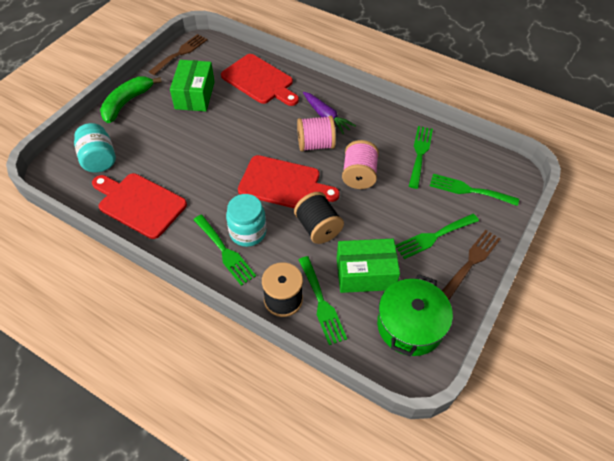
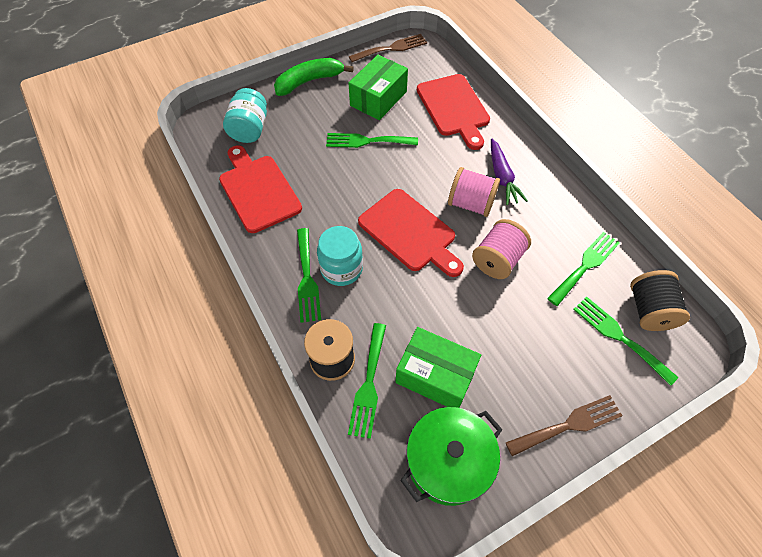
camera: 30 degrees right, 5 degrees up
black spool [294,192,344,244] -> black spool moved to [630,270,690,331]
green fork [395,214,479,259] -> green fork moved to [326,133,418,148]

